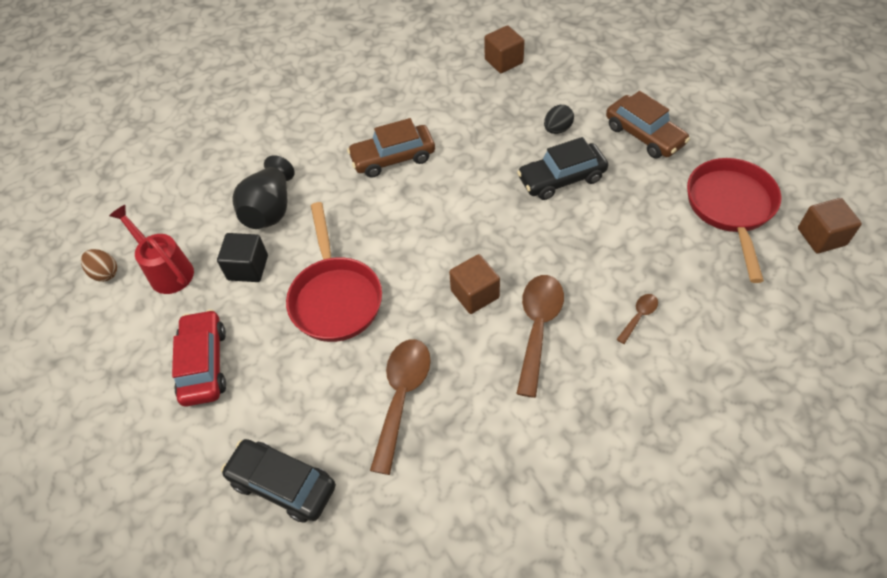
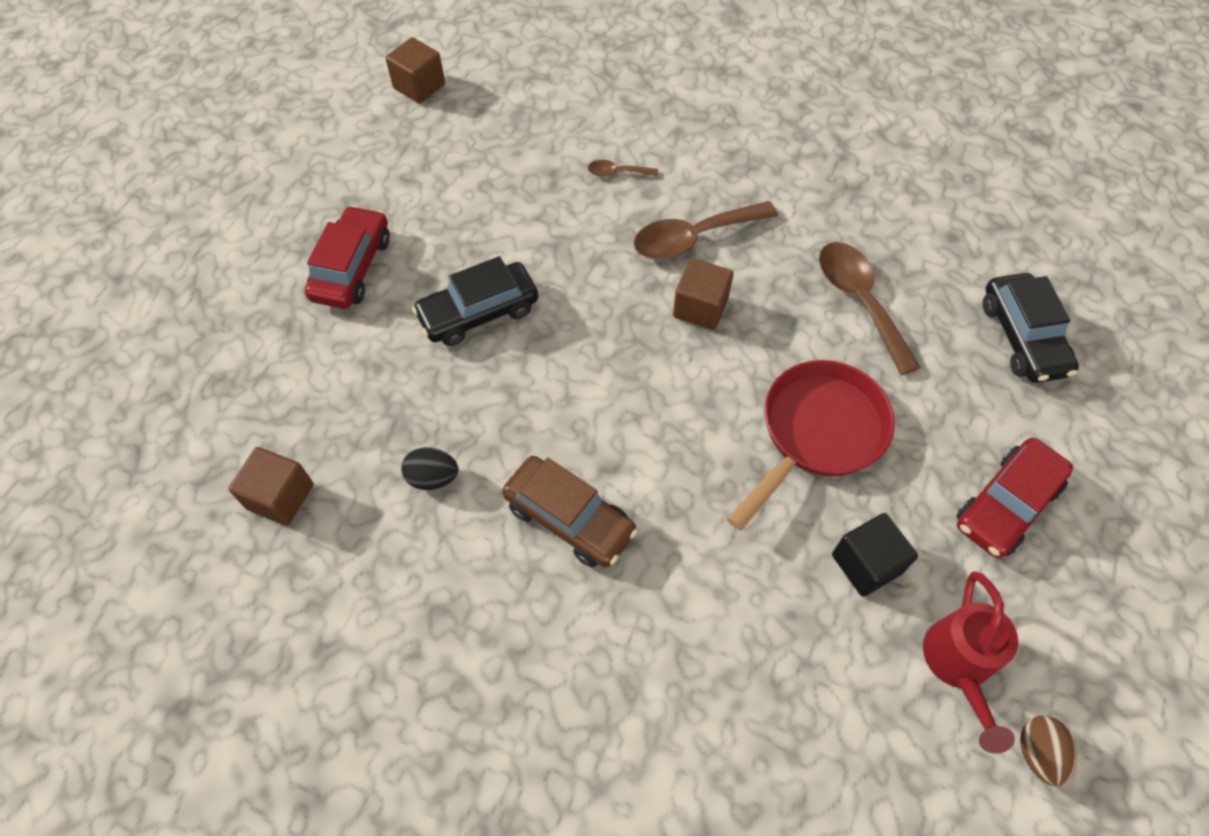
camera: 130 degrees left, 5 degrees up
black vase [232,155,295,229] -> none
brown spoon [370,339,431,475] -> brown spoon turned 90 degrees clockwise [819,242,921,375]
black car [517,137,608,200] -> black car turned 120 degrees clockwise [412,256,538,346]
black egg [544,105,574,134] -> black egg moved to [401,447,458,490]
brown car [606,91,690,159] -> red car [305,205,390,309]
red pan [687,158,782,283] -> none

